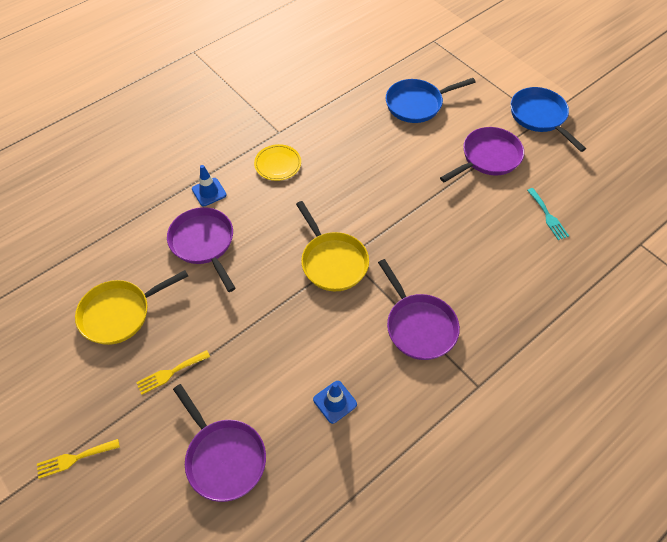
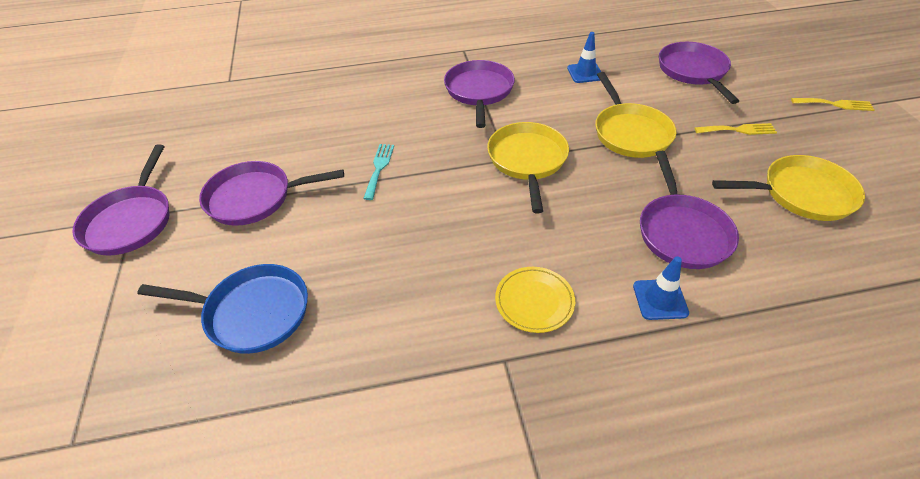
camera: 150 degrees left, 10 degrees down
blue pan [511,87,586,152] -> purple pan [72,144,170,256]
turquoise fork [527,188,569,240] -> turquoise fork moved to [363,144,394,200]
none -> yellow pan [595,72,676,158]

